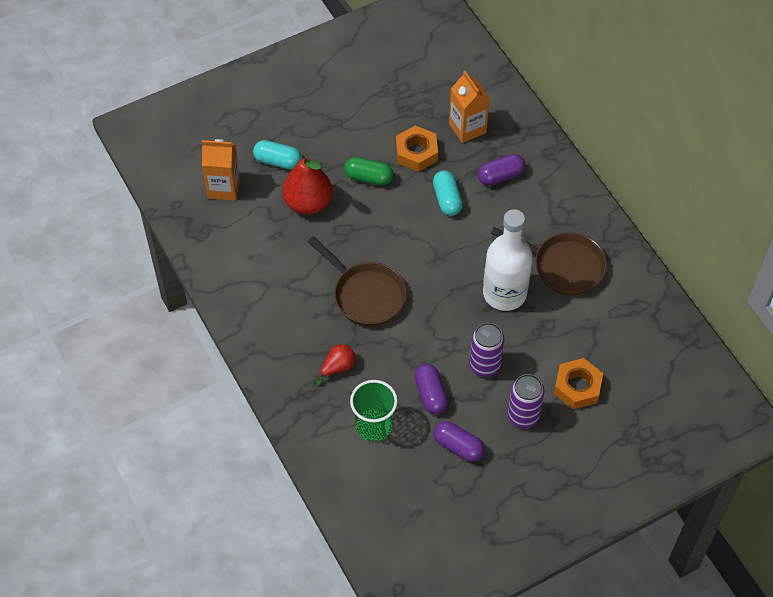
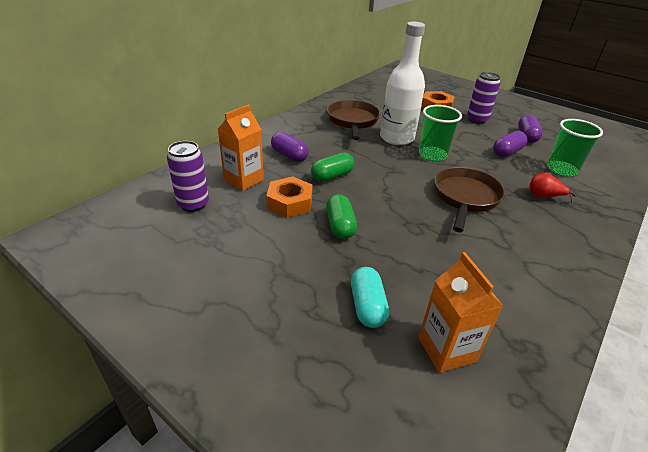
camera: 115 degrees left, 20 degrees down
red pear [282,155,332,215] -> none
turquoise capsule [433,170,463,216] -> green capsule [311,152,354,182]
purple can [469,323,504,377] -> purple can moved to [167,141,209,212]
none -> green cup [419,105,462,161]

